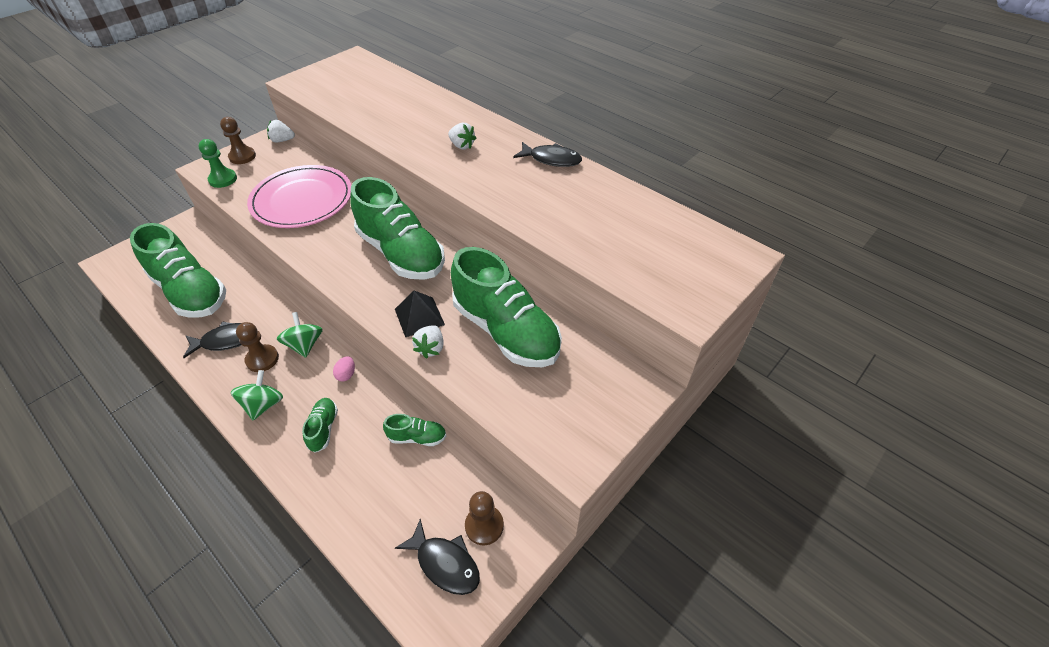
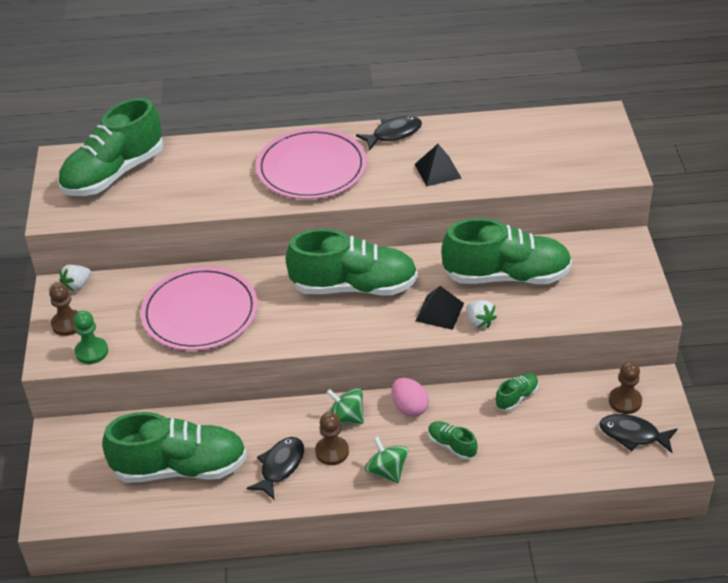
camera: 45 degrees left, 5 degrees down
pink egg [333,356,355,381] -> pink egg [391,378,429,417], size x1.64
black fish [395,519,480,595] -> black fish turned 150 degrees counterclockwise [599,414,678,453]
white strawberry [448,122,476,150] -> pink plate [256,128,367,199]
none -> green shoe [58,98,163,196]
none -> black pyramid [414,144,461,186]

